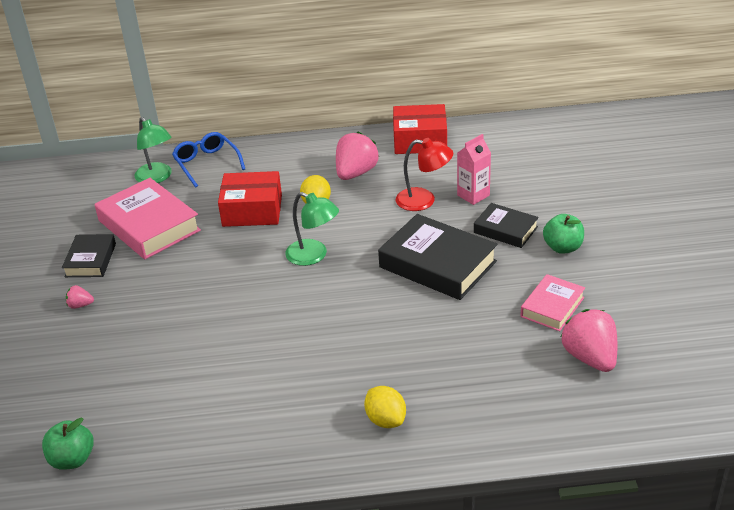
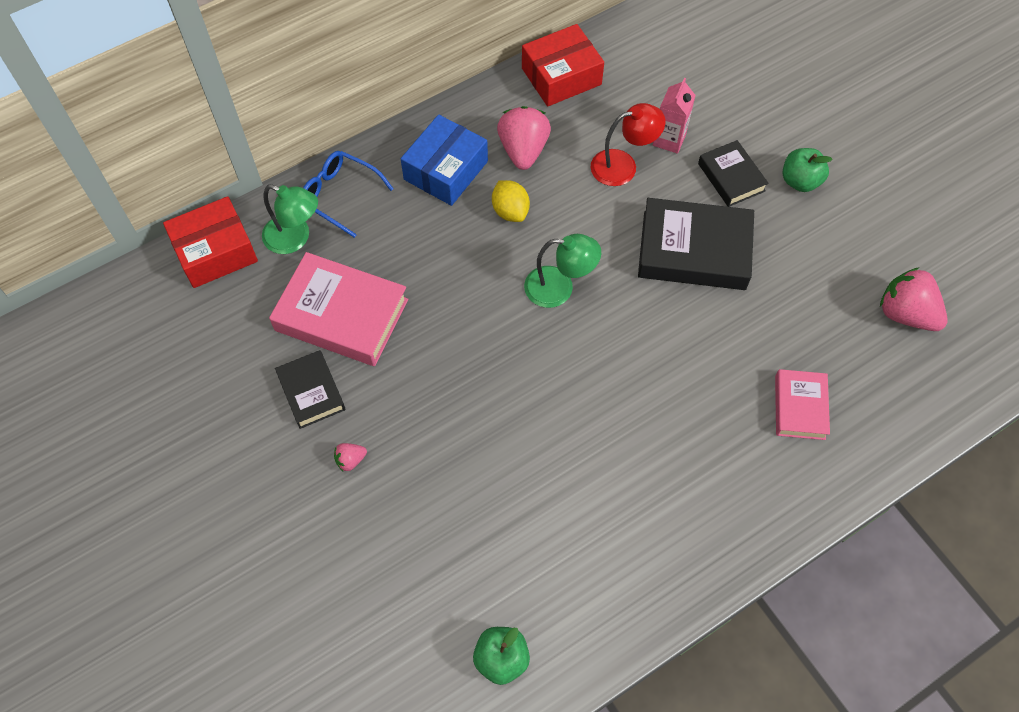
camera: 30 degrees left, 25 degrees up
red box [218,171,282,227] -> red box moved to [163,196,258,288]
yellow lemon [364,386,406,428] -> none
black book [474,203,539,248] -> black book turned 60 degrees clockwise [698,140,768,207]
pink book [521,274,585,331] -> pink book moved to [775,369,830,440]
none -> blue box [401,114,488,206]

